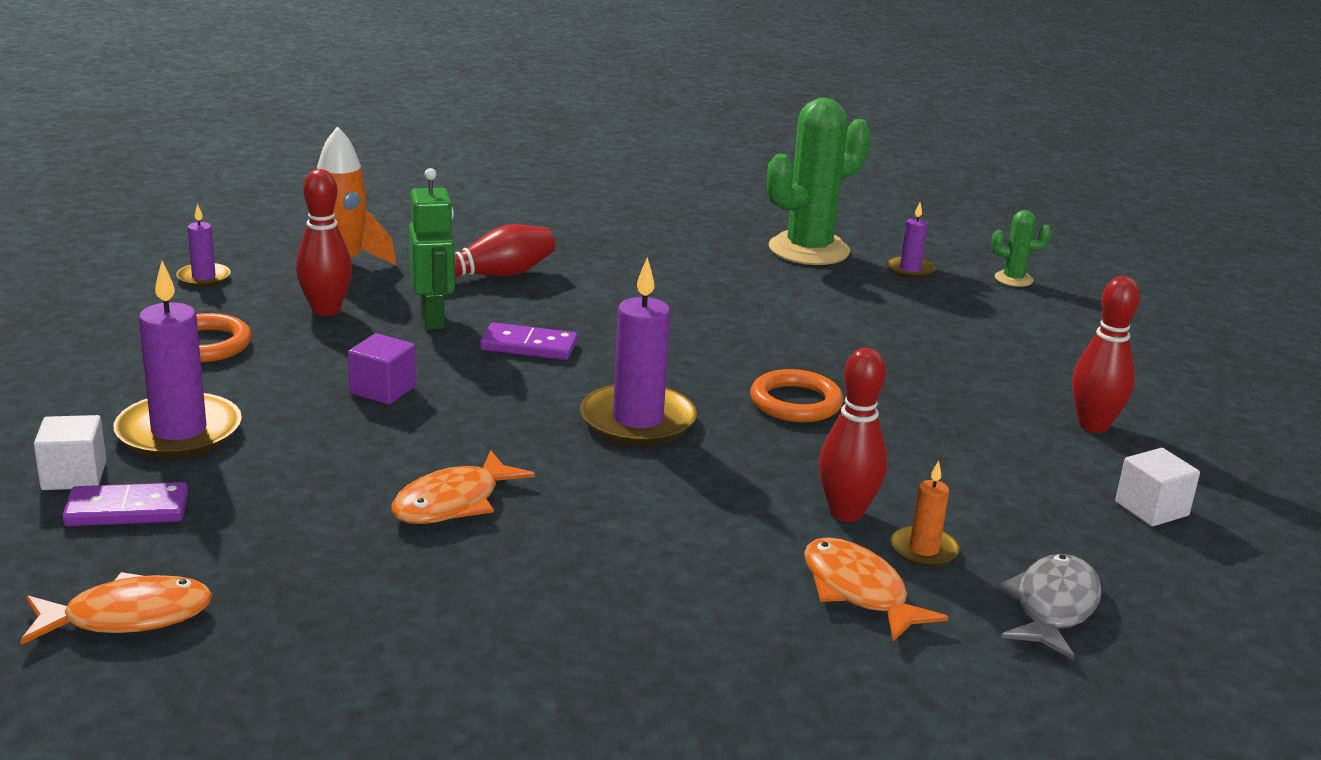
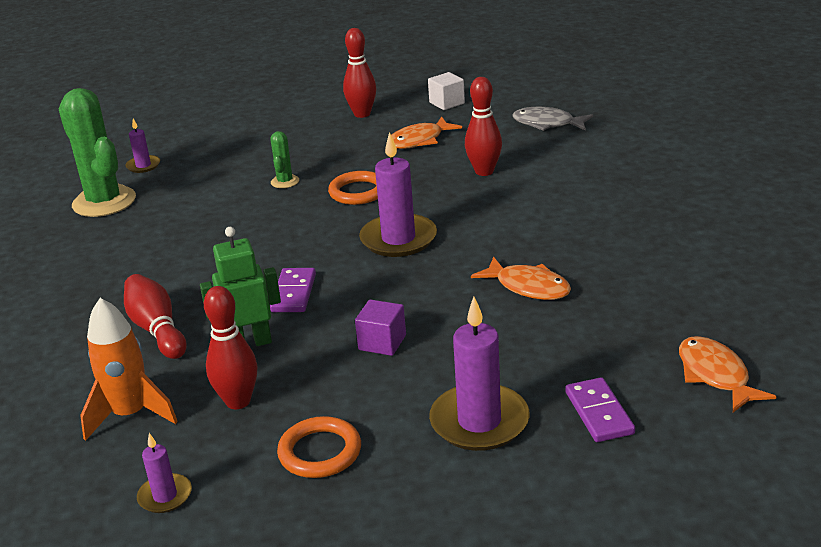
camera: 90 degrees left, 5 degrees up
white cube [34,415,106,490] -> none
orange fish [804,537,948,642] -> orange fish moved to [391,117,462,149]
orange candle [891,460,960,567] -> none
green cactus [991,210,1052,287] -> green cactus moved to [270,131,299,188]

